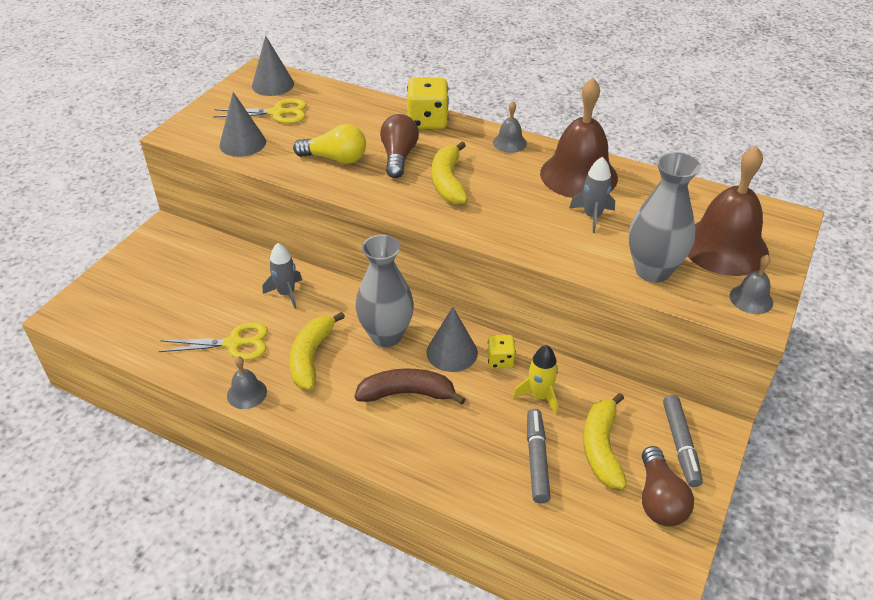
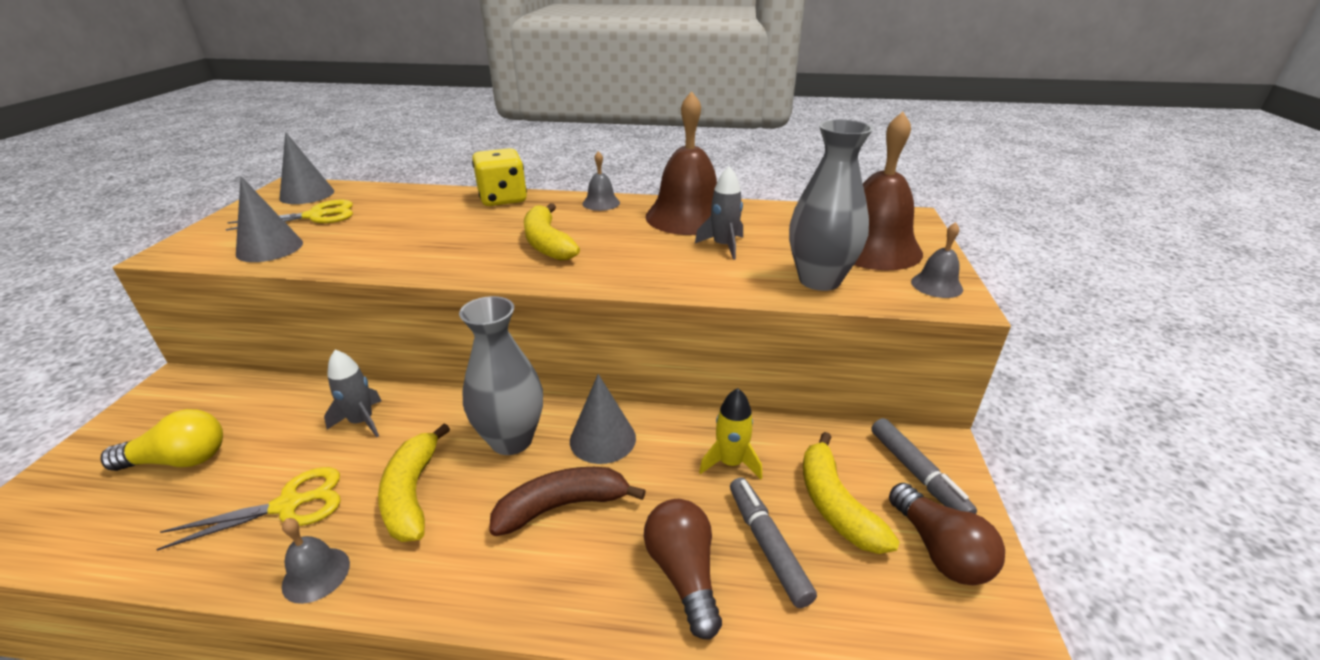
camera: 20 degrees left, 10 degrees down
yellow light bulb [293,124,366,164] -> yellow light bulb moved to [100,409,223,471]
brown light bulb [380,114,419,178] -> brown light bulb moved to [644,499,722,639]
yellow dice [487,335,516,368] -> none

